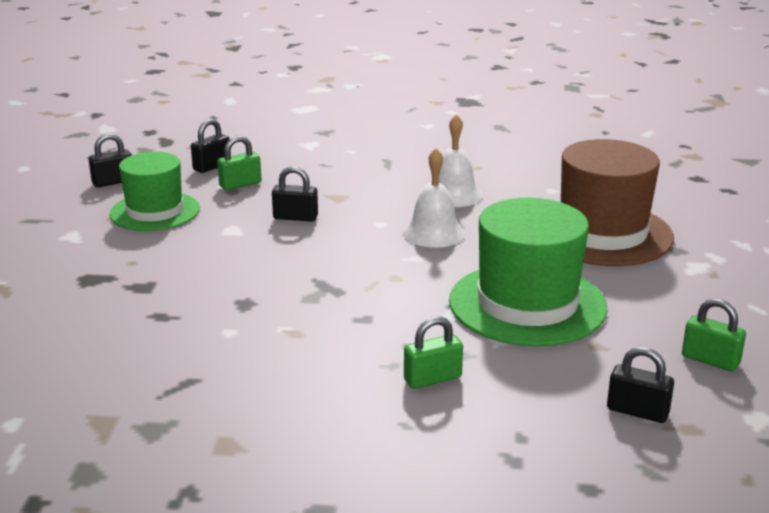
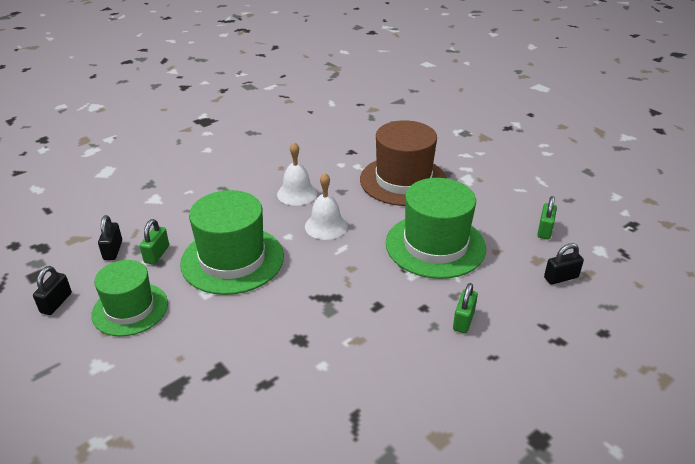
camera: 45 degrees left, 10 degrees up
black padlock [272,166,318,222] -> green hat [180,190,284,295]
green padlock [682,298,746,372] -> green padlock turned 60 degrees counterclockwise [537,196,557,239]

